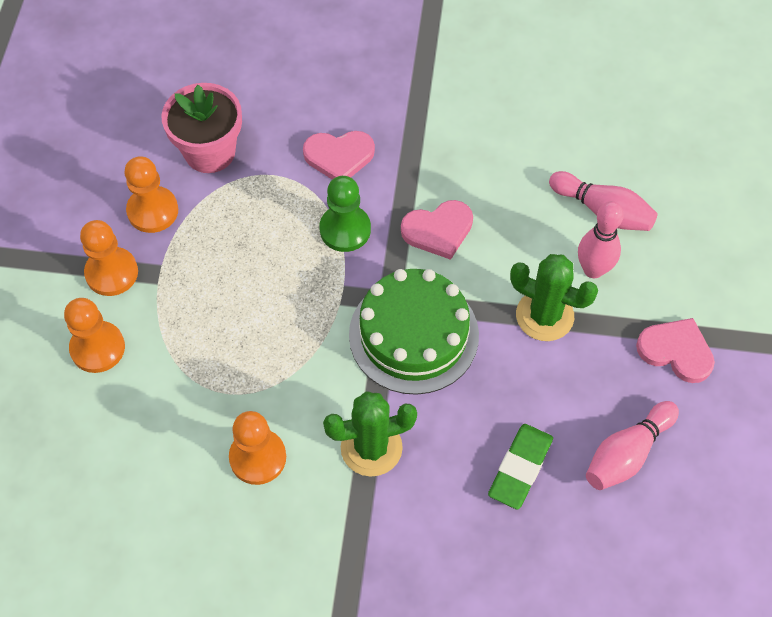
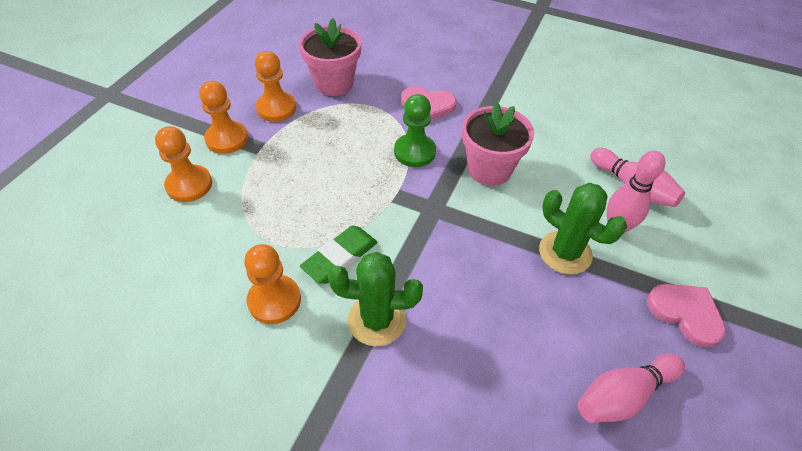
camera: 15 degrees right, 10 degrees down
green cake [349,269,479,395] -> none
pink heart [401,200,473,260] -> pink flower pot [462,102,534,186]
green eraser [488,424,553,510] -> green eraser moved to [300,226,378,284]

